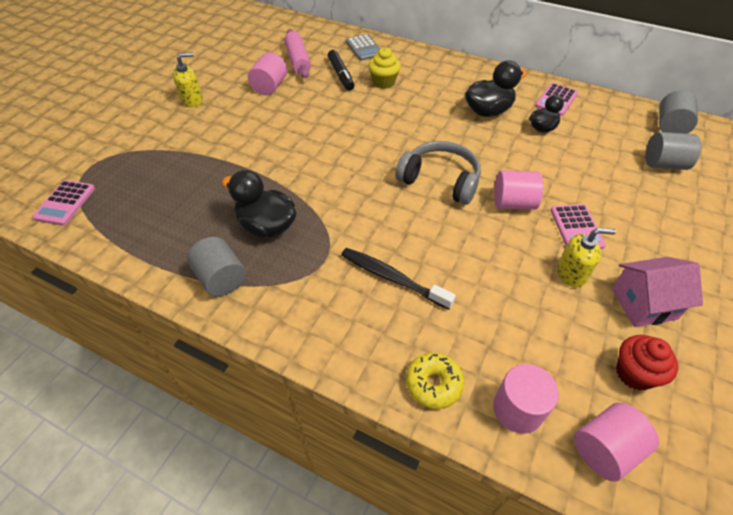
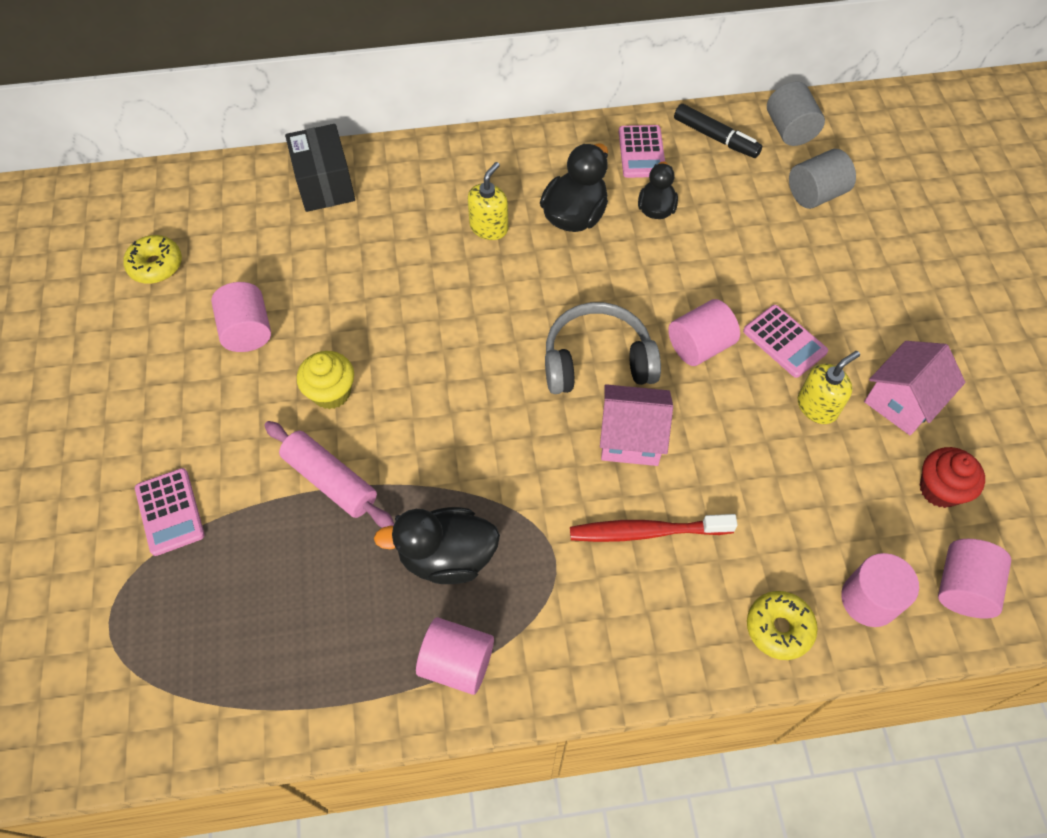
camera: 35 degrees left, 10 degrees up
pink calculator [32,180,95,226] -> pink calculator moved to [135,468,205,556]
yellow soap dispenser [173,52,203,107] -> yellow soap dispenser moved to [468,162,508,240]
grey cylinder [187,237,246,296] -> pink cylinder [416,617,494,695]
pink rolling pin [284,29,311,78] -> pink rolling pin moved to [264,421,394,528]
black marker [328,50,354,90] -> black marker moved to [674,104,762,158]
black toothbrush [341,248,456,310] -> red toothbrush [570,514,738,542]
grey calculator [346,34,380,61] -> black box [285,124,355,212]
yellow cupcake [368,47,401,89] -> yellow cupcake moved to [297,351,354,409]
none -> yellow donut [123,235,182,284]
none -> pink house [600,384,673,466]

